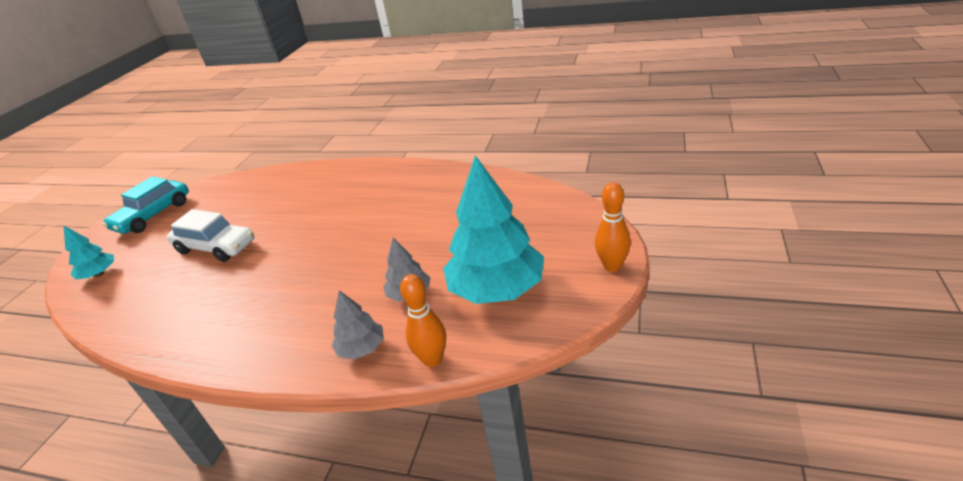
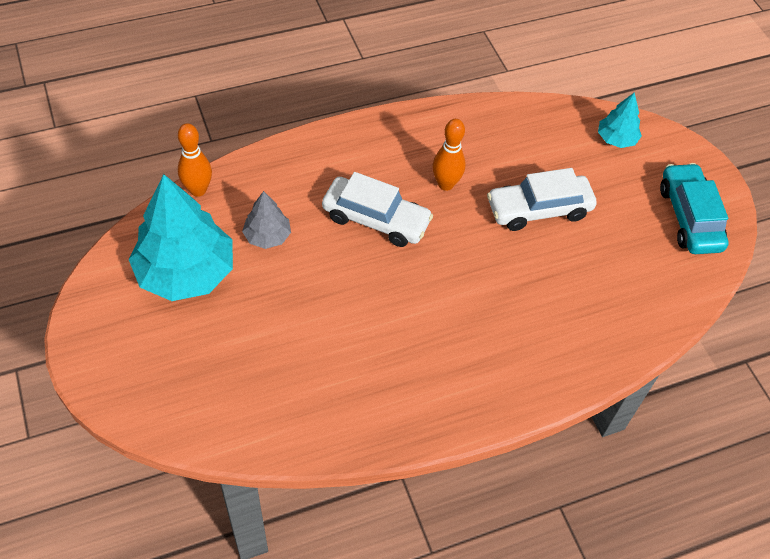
camera: 135 degrees right, 20 degrees up
grey tree [331,290,384,359] -> none
orange bowling pin [595,182,631,272] -> orange bowling pin moved to [432,119,466,191]
none -> white car [322,172,433,247]

